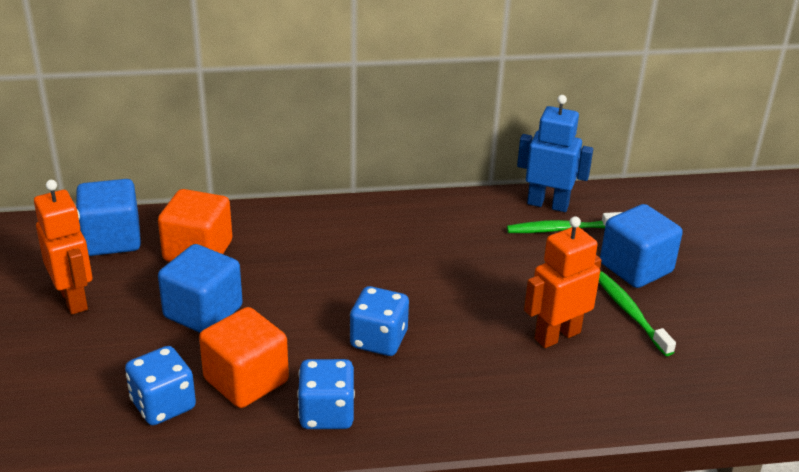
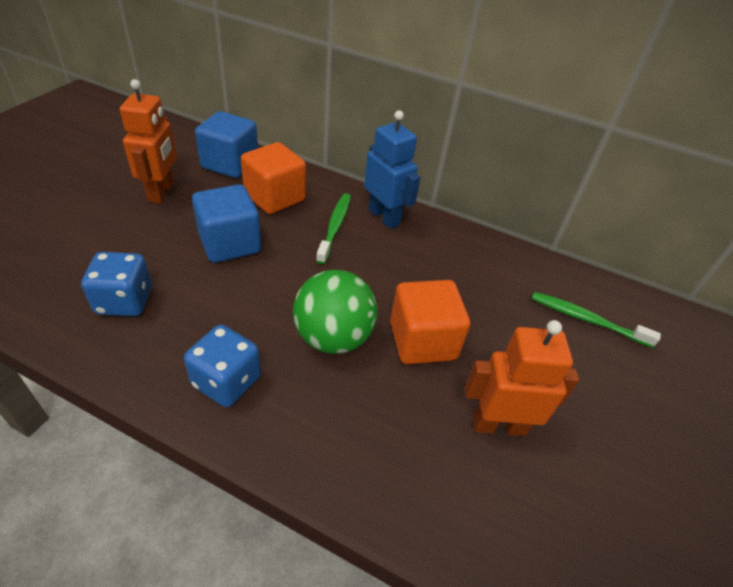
camera: 30 degrees right, 10 degrees up
orange cube [199,307,289,408] -> orange cube moved to [390,280,470,364]
blue dice [350,286,409,356] -> green ball [293,270,378,354]
blue robot [517,95,593,212] -> blue robot moved to [364,110,421,229]
green toothbrush [599,271,676,356] -> green toothbrush moved to [316,193,351,264]
blue cube [600,204,683,288] -> none

